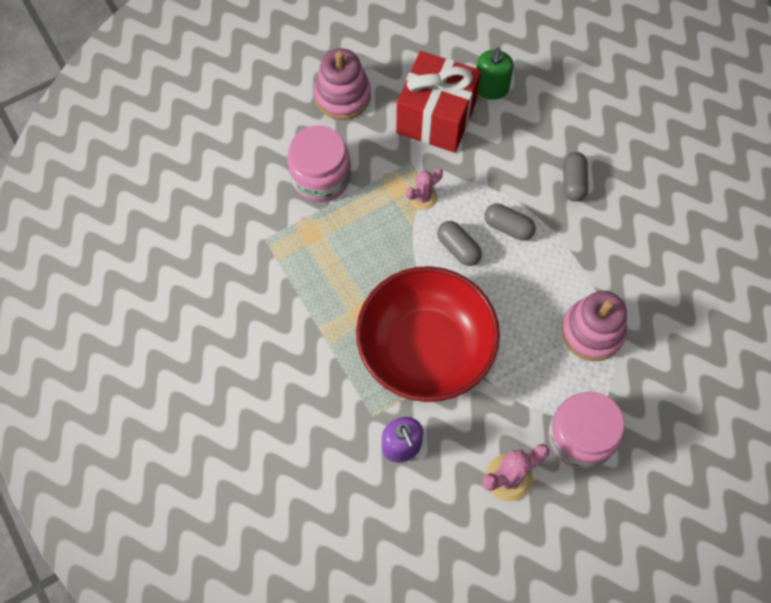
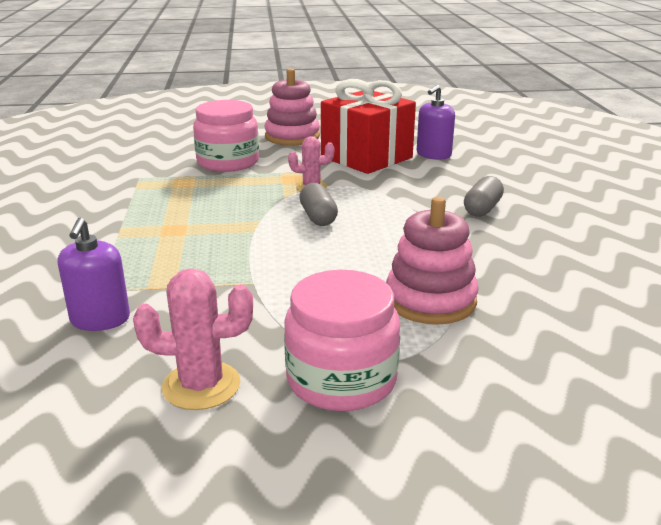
camera: 25 degrees right, 40 degrees down
red bowl [356,266,500,402] -> none
green soap dispenser [476,47,514,99] -> purple soap dispenser [417,85,455,160]
grey capsule [484,204,536,241] -> none

